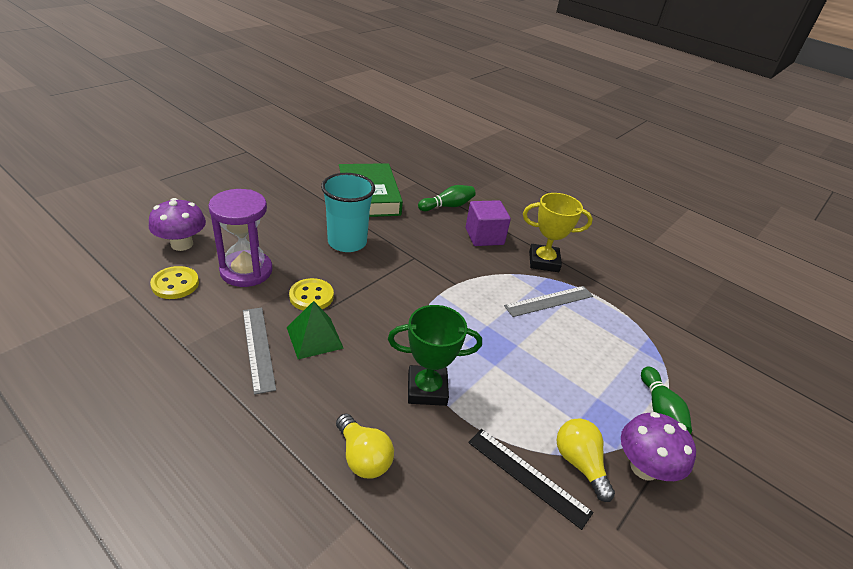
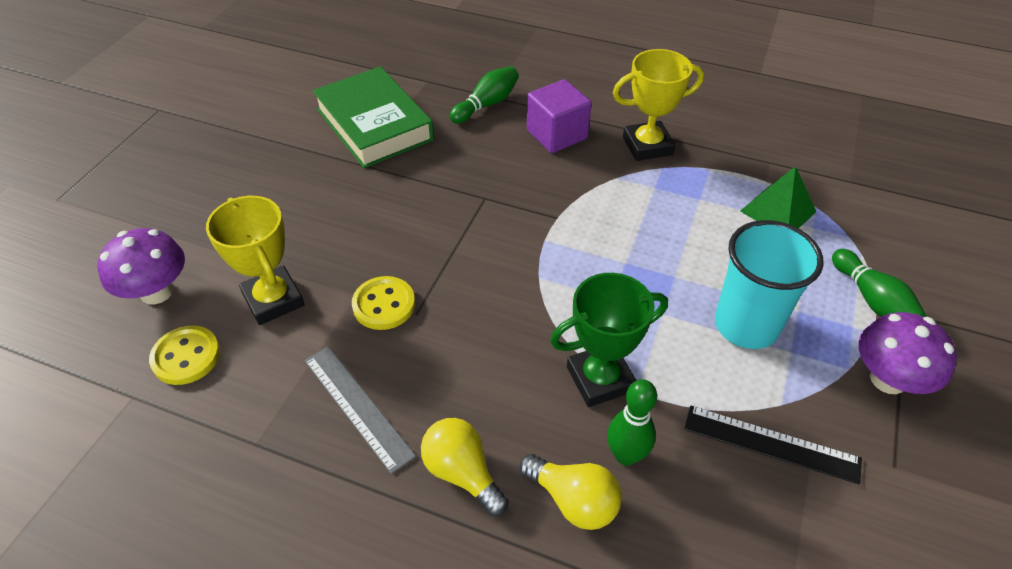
camera: 15 degrees left, 10 degrees up
purple hourglass [208,189,272,287] -> yellow trophy [206,196,304,325]
green pyramid [287,301,344,359] -> green pyramid moved to [741,166,816,228]
turquoise cup [321,173,375,252] -> turquoise cup moved to [715,220,823,349]
grey ruler [504,286,593,317] -> none
yellow light bulb [556,419,615,502] -> yellow light bulb moved to [421,418,509,517]
none -> green bowling pin [607,379,657,466]

